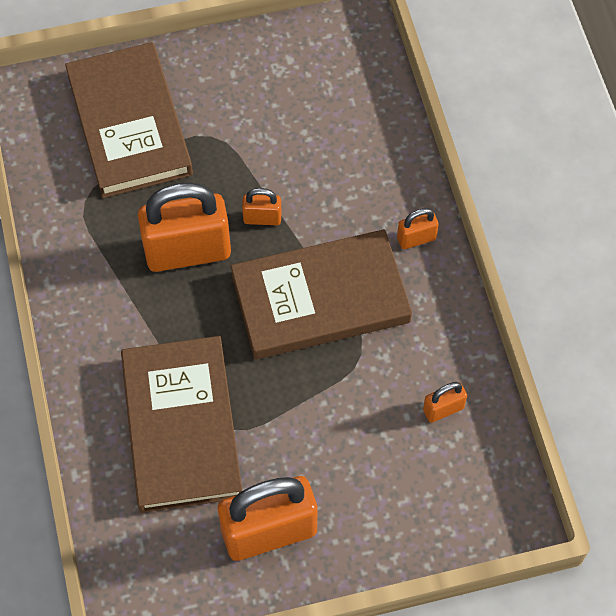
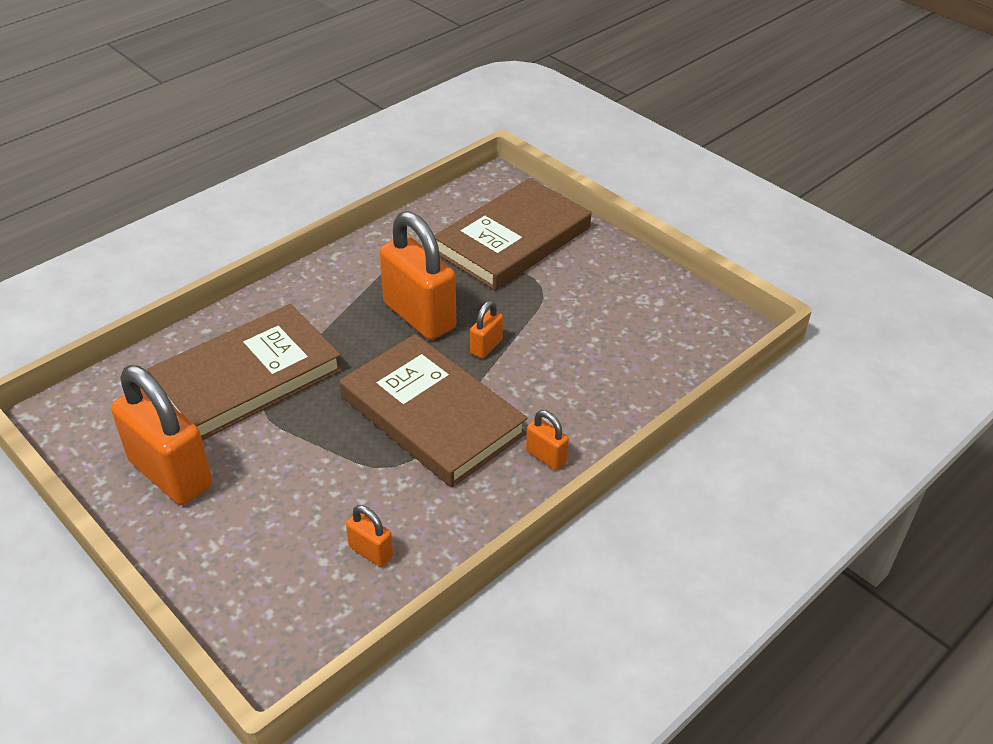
camera: 60 degrees right, 20 degrees down
orange padlock [242,188,282,225] -> orange padlock turned 60 degrees clockwise [470,301,503,359]

